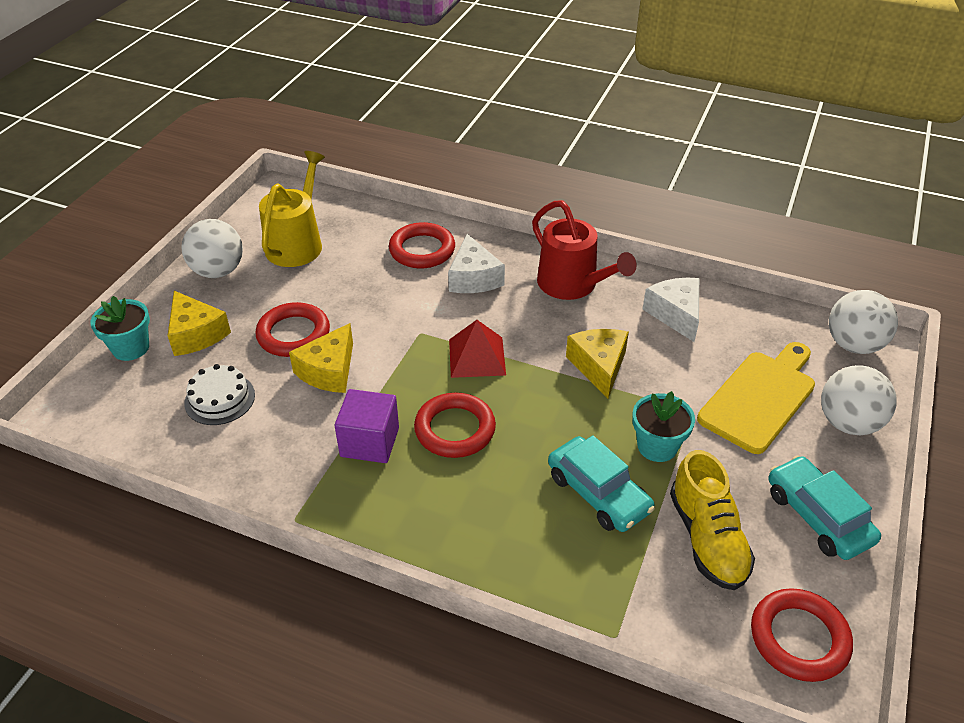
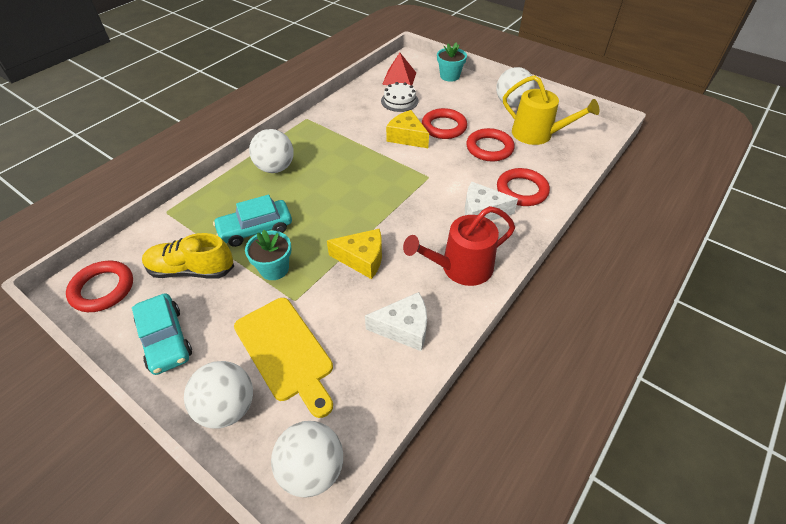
camera: 105 degrees right, 5 degrees up
yellow cheese [167,291,231,356] -> none
purple cube [335,389,399,463] -> none
red ring [414,392,496,458] -> red ring moved to [466,128,515,162]
red pyramid [449,320,506,378] -> red pyramid moved to [382,53,416,85]
turquoise car [768,456,881,560] -> turquoise car turned 75 degrees clockwise [132,293,192,375]
none -> white ball [249,129,294,173]

